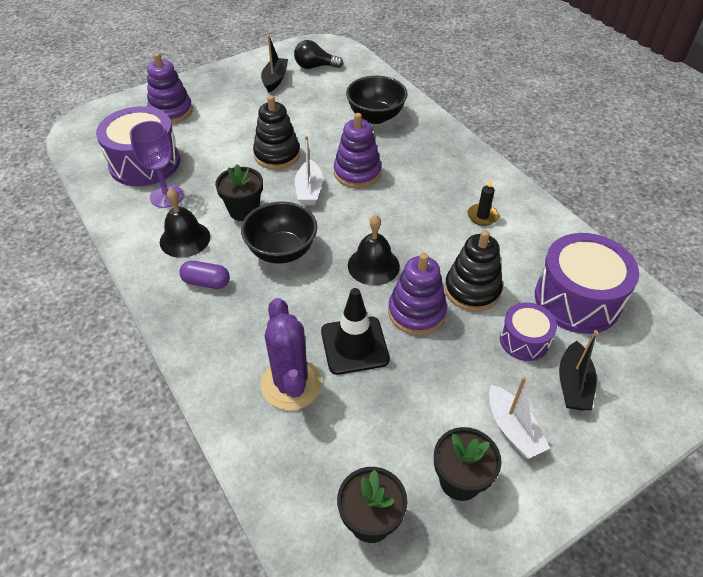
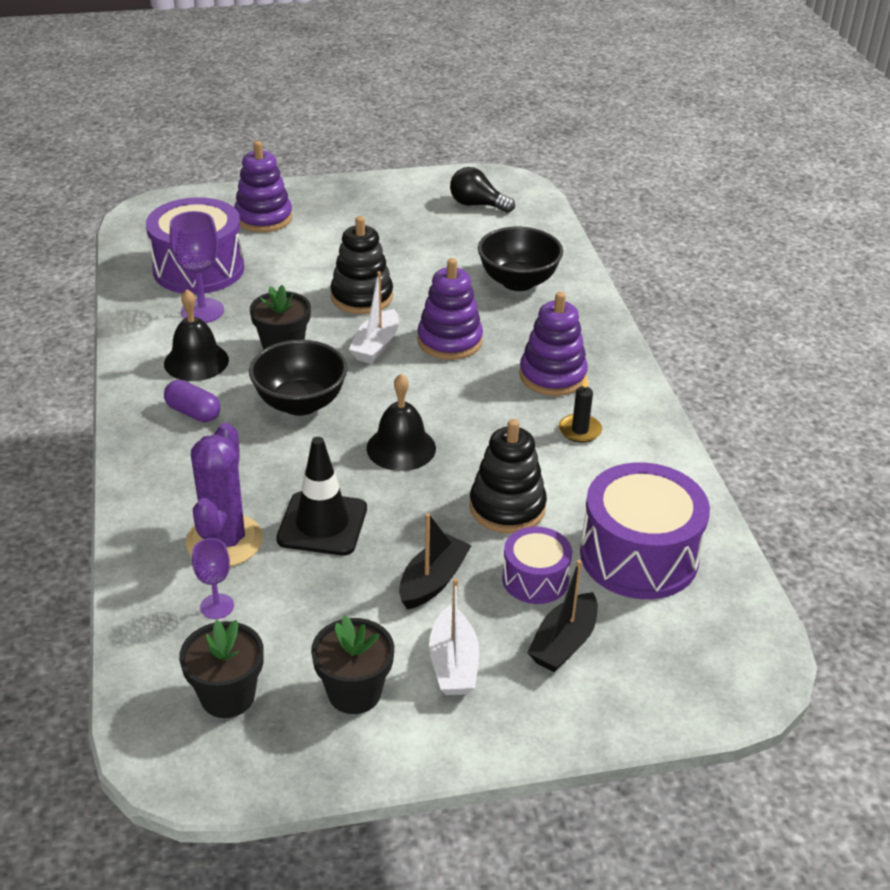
camera: 20 degrees right, 10 degrees down
black boat [261,35,288,93] -> black boat moved to [399,513,472,610]
purple stacking toy [388,253,447,335] -> purple stacking toy moved to [519,292,588,396]
none -> purple goblet [192,538,234,619]

